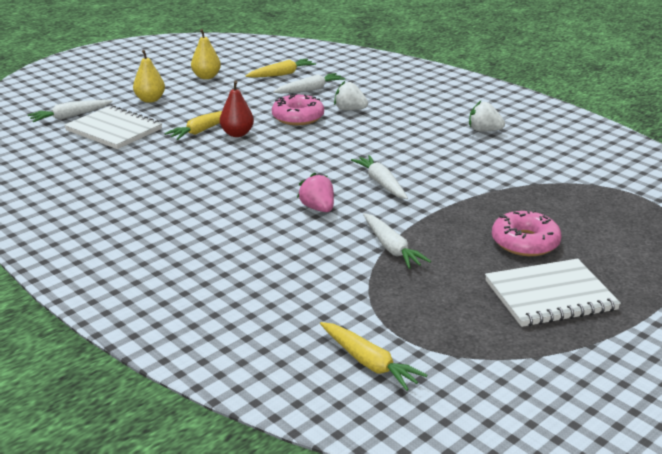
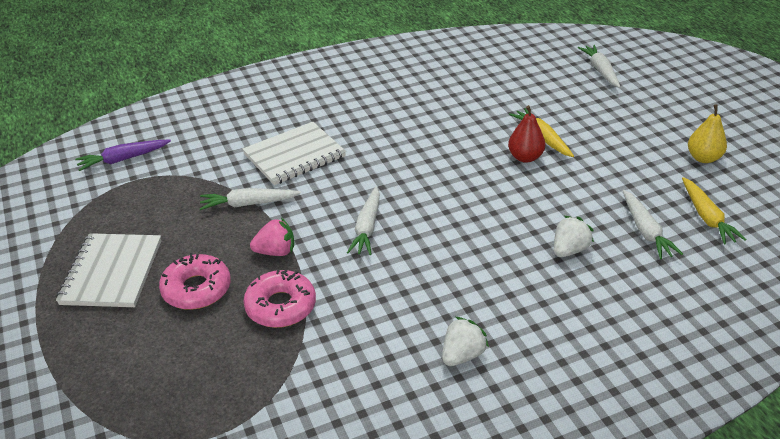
camera: 110 degrees right, 10 degrees up
white notebook [64,105,162,149] -> white notebook moved to [242,122,346,185]
yellow pear [133,50,165,103] -> none
pink donut [272,93,324,126] -> pink donut moved to [243,269,316,328]
pink strawberry [297,172,334,212] -> pink strawberry moved to [250,218,294,256]
yellow carrot [320,322,427,391] -> purple carrot [75,140,171,171]
white carrot [351,155,408,199] -> white carrot turned 105 degrees clockwise [347,186,380,255]

